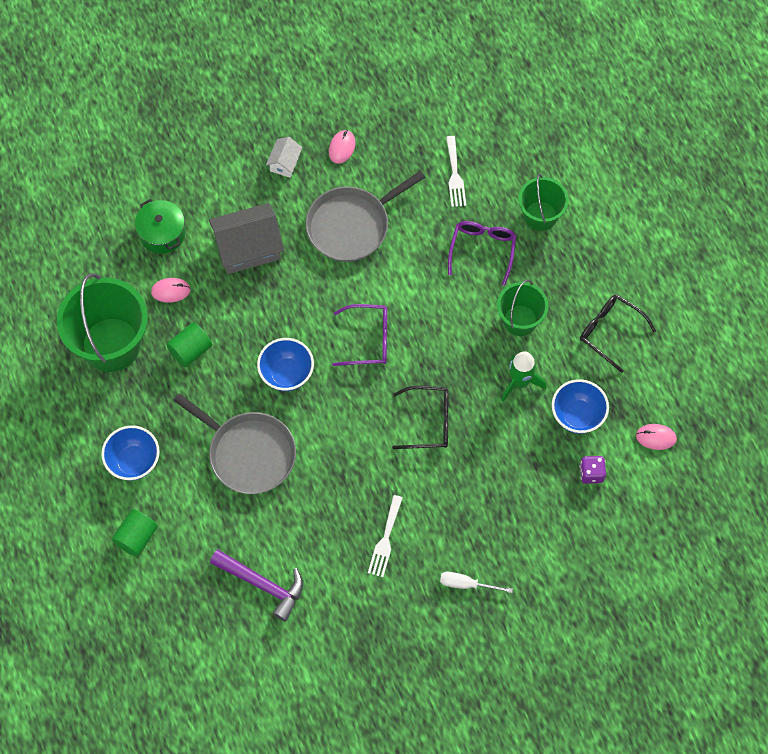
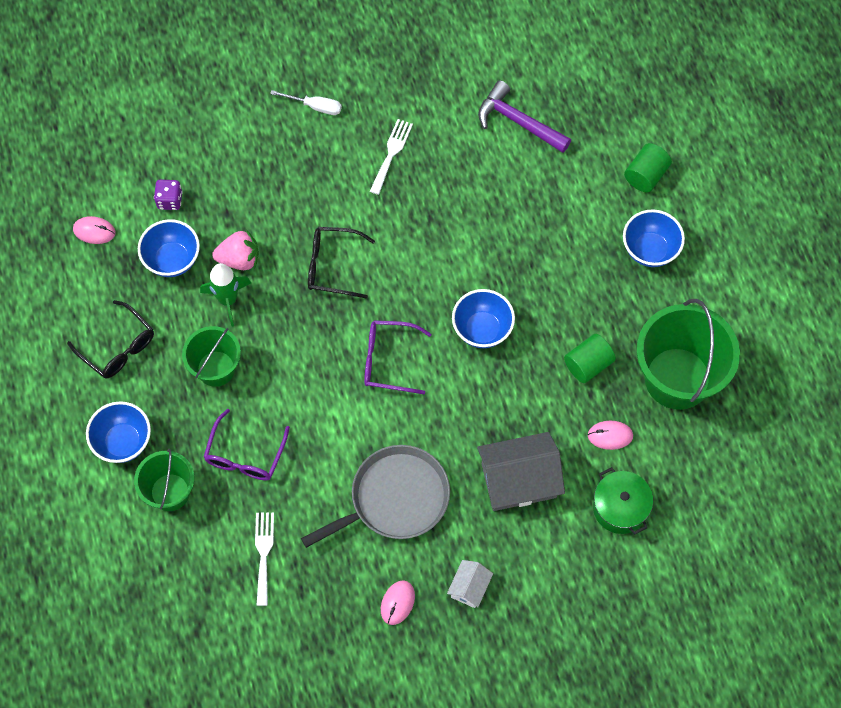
camera: 175 degrees left, 0 degrees up
grey pan [173,393,296,494] -> none
none -> blue bowl [86,401,151,463]
none -> pink strawberry [212,230,259,270]

